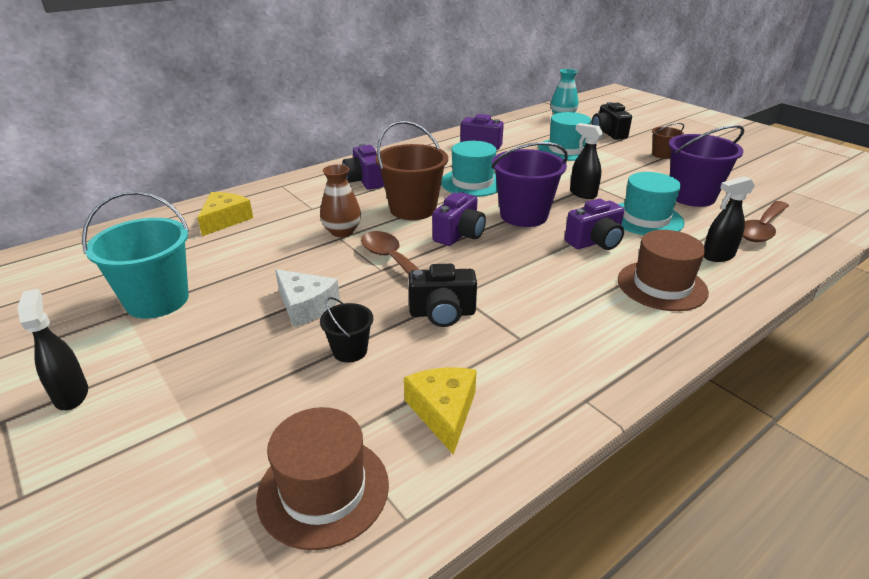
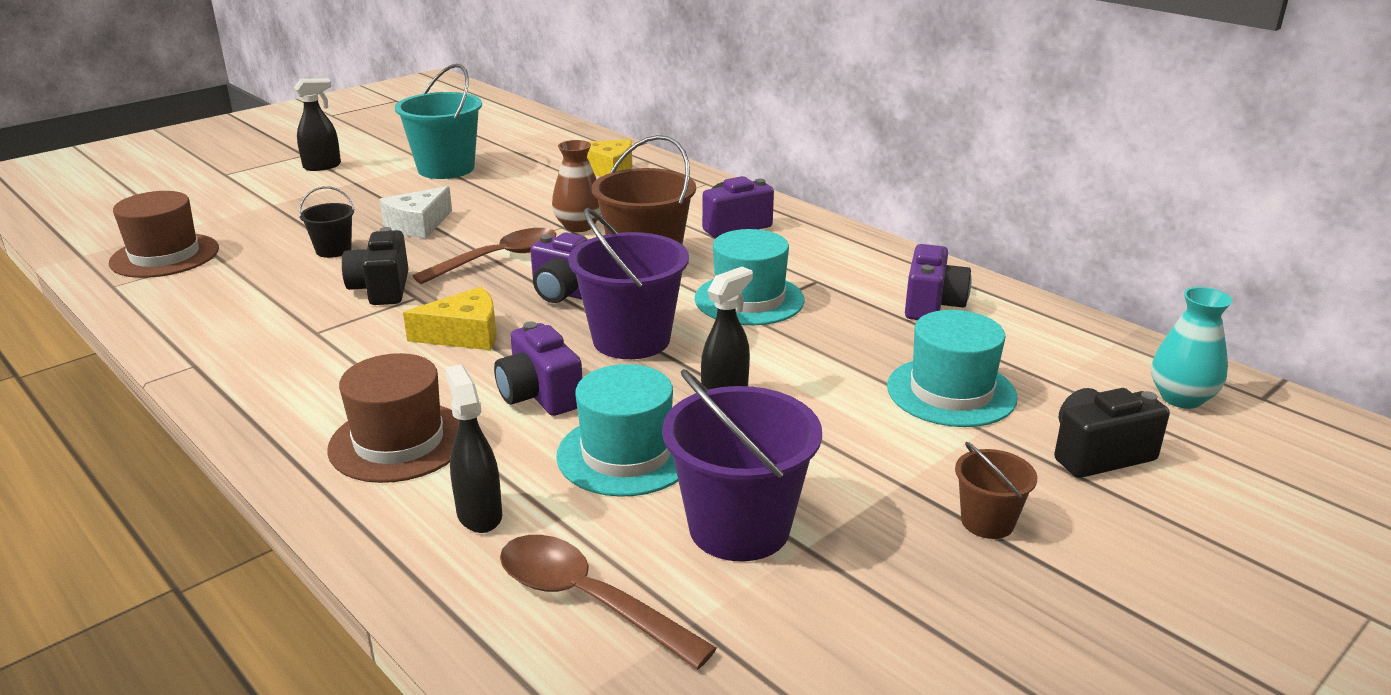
camera: 85 degrees right, 5 degrees down
yellow cheese [404,367,477,455] -> yellow cheese moved to [403,287,497,350]

